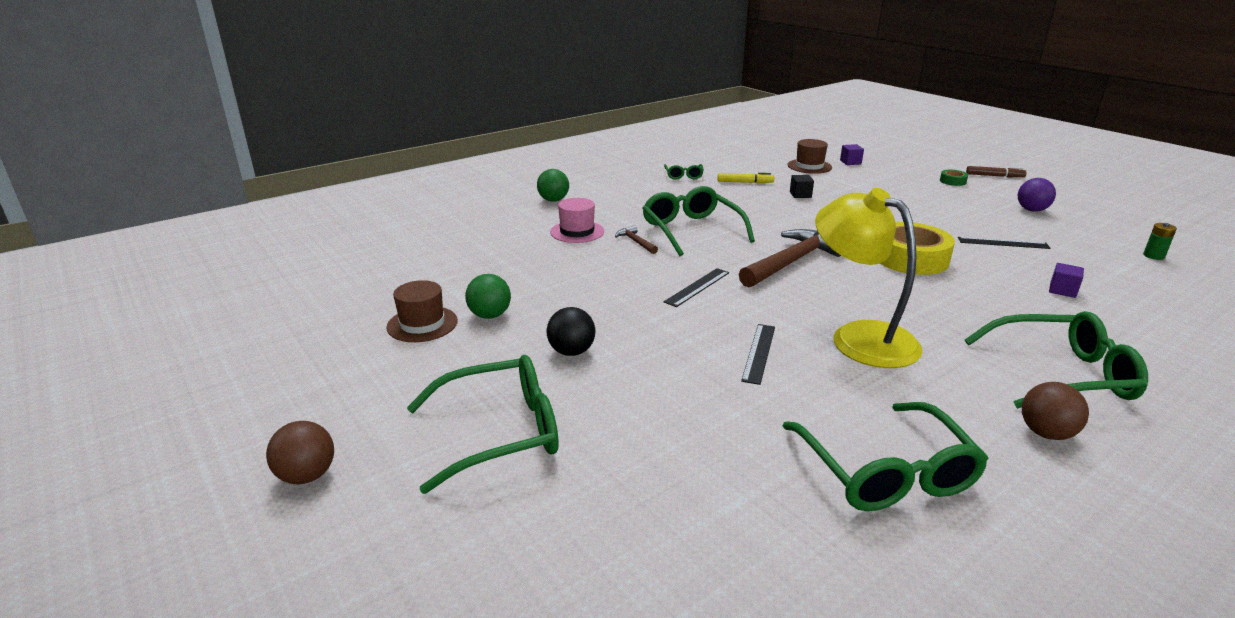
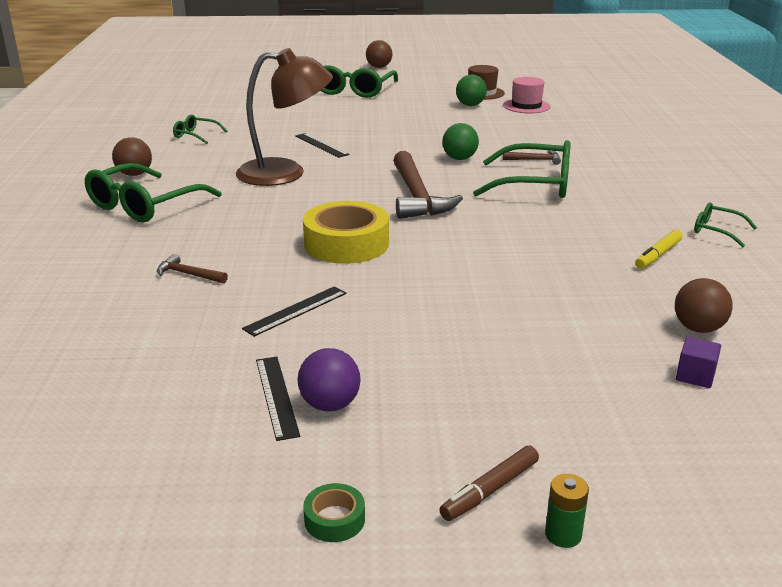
camera: 125 degrees right, 0 degrees up
green ball [537,169,569,202] -> green ball moved to [442,123,479,160]
black ball [547,307,595,356] -> none
pink hat [550,198,604,243] -> pink hat moved to [503,77,550,113]
black ruler [664,268,729,307] -> black ruler moved to [256,357,300,441]
green glasses [783,402,989,511] -> green glasses [173,115,227,144], size x0.50
brown hat [787,139,832,174] -> brown ball [675,278,733,333]
black cube [790,175,814,198] -> none
yellow lamp [815,188,923,368] -> brown lamp [236,48,333,186]
green tape [940,170,968,186] -> green tape moved to [303,483,365,542]
purple cube [1049,263,1084,298] -> brown hammer [157,254,228,284]
green battery [1143,223,1177,260] -> green battery moved to [545,474,589,548]

